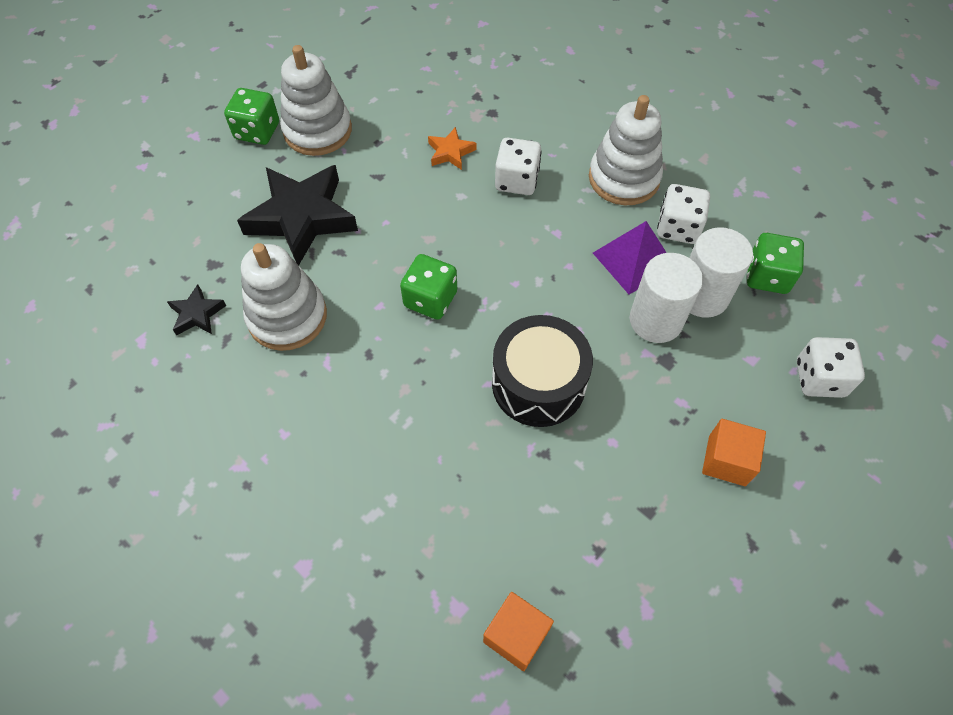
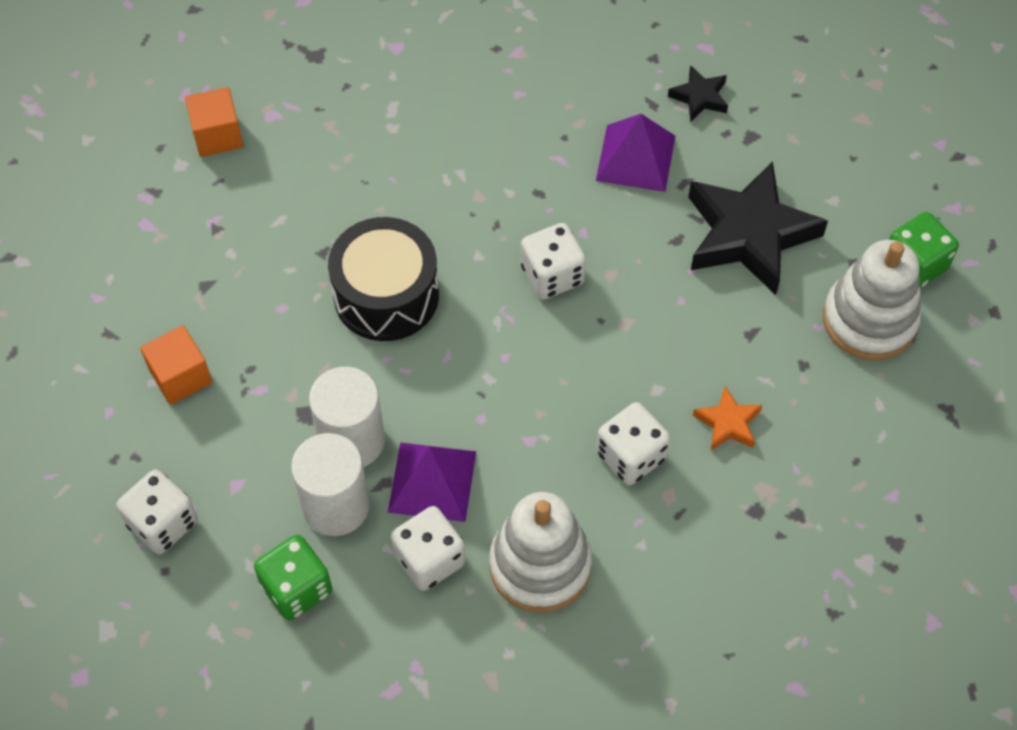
camera: 130 degrees right, 0 degrees up
white stacking toy [241,243,327,351] -> purple pyramid [596,114,675,192]
green dice [400,254,457,320] -> white dice [521,223,586,299]

